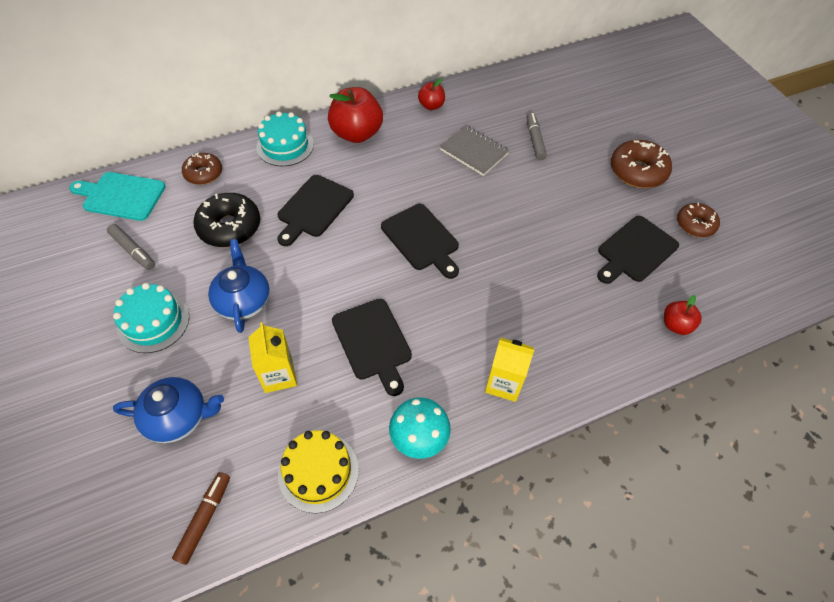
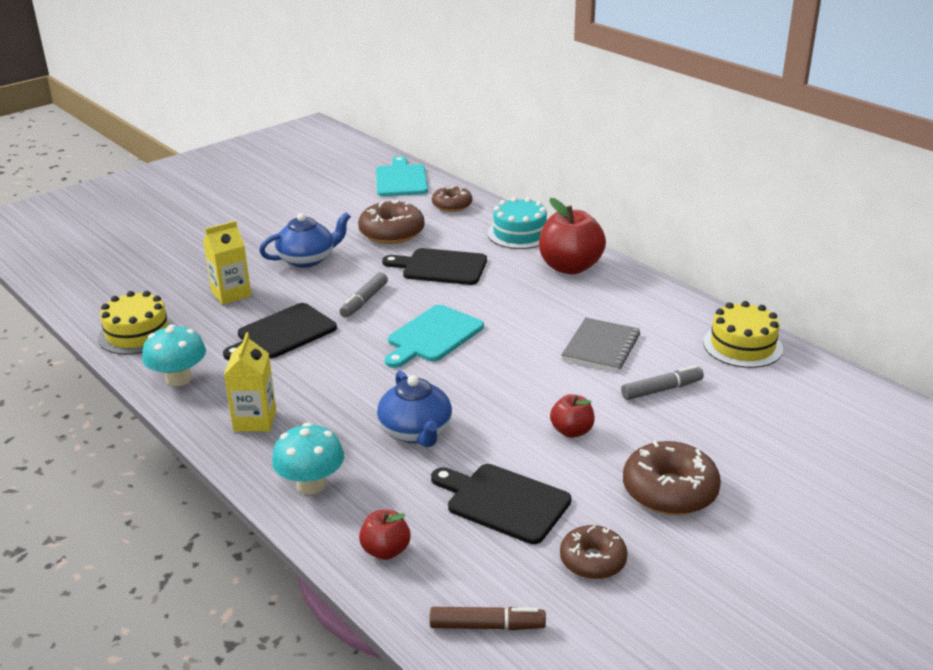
camera: 75 degrees right, 25 degrees down
grey marker [107,224,155,270] -> grey marker moved to [339,272,388,318]
turquoise cake [113,283,189,353] -> none
blue teapot [113,377,224,443] -> blue teapot moved to [377,370,452,447]
brown marker [172,472,230,565] -> brown marker moved to [430,607,546,630]
black donut [193,193,260,247] -> brown donut [358,200,424,244]
black cutting board [381,204,459,279] -> turquoise cutting board [385,305,484,368]
red apple [418,78,445,110] -> red apple moved to [550,394,595,438]
none -> turquoise mushroom [272,423,344,495]
none -> yellow cake [703,301,783,368]

